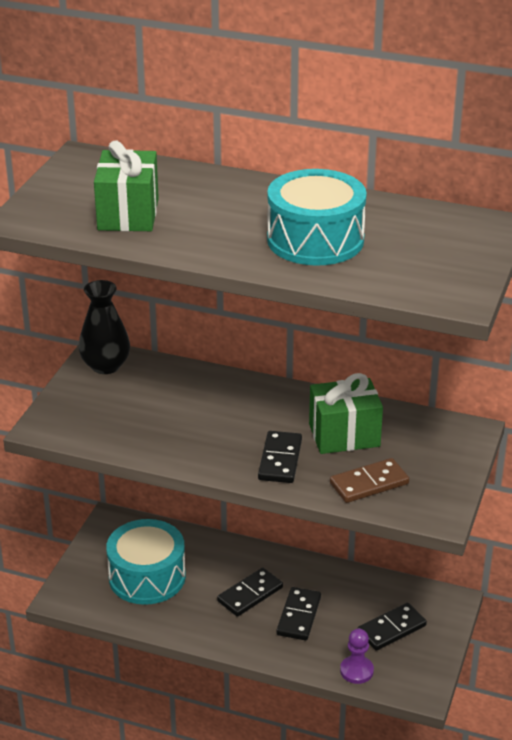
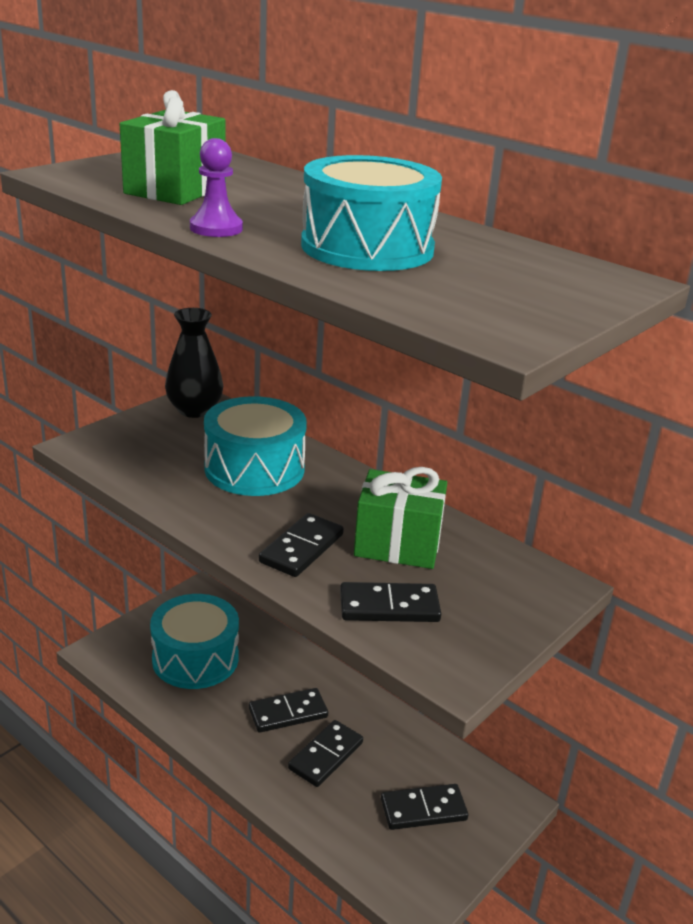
camera: 20 degrees right, 5 degrees down
brown domino [330,458,409,503] -> black domino [340,582,441,622]
purple pawn [340,629,374,684] -> purple pawn moved to [190,138,243,237]
none -> turquoise drum [204,396,307,496]

